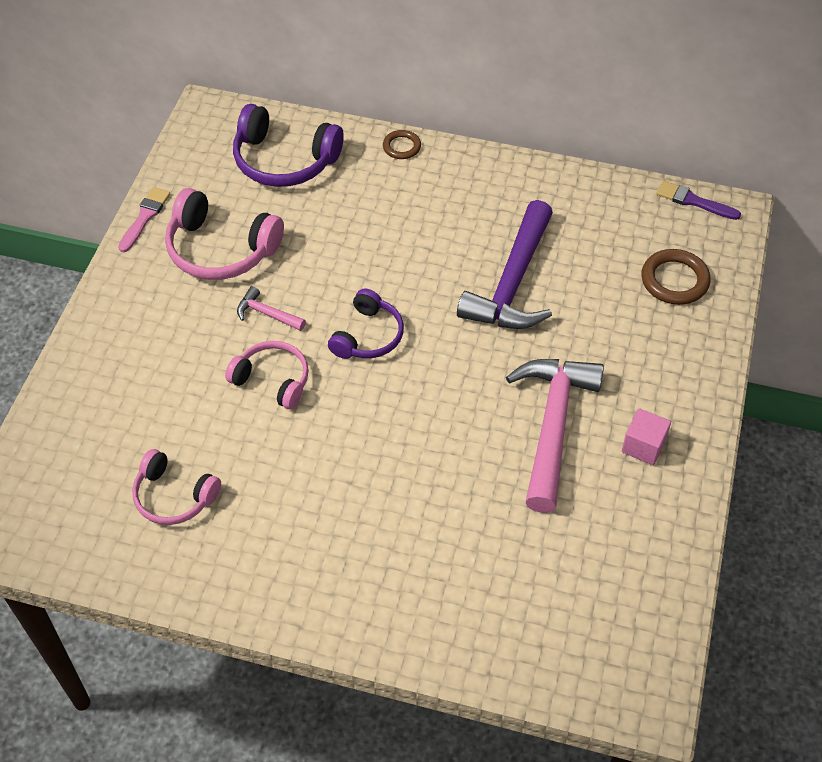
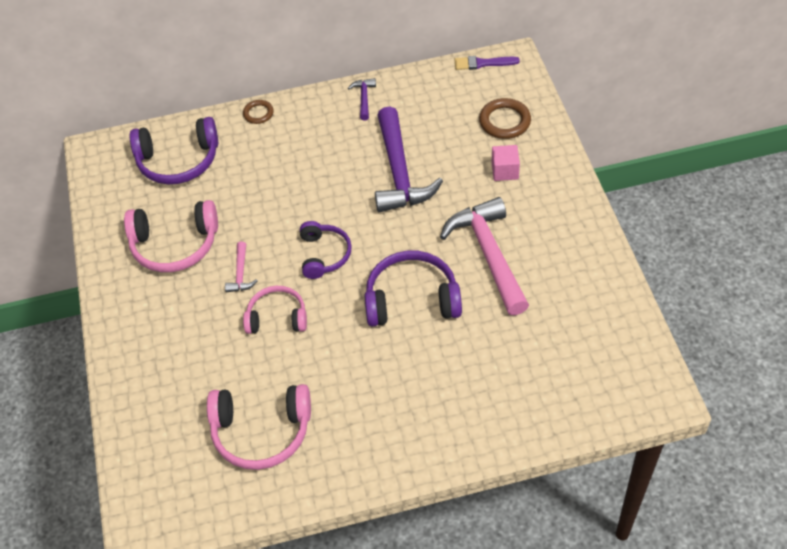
camera: 25 degrees left, 0 degrees up
pink brush [118,187,170,252] -> none
pink headphones [132,449,221,525] -> pink headphones [207,384,311,470], size x1.54
pink hammer [237,286,306,331] -> pink hammer turned 90 degrees counterclockwise [225,242,258,293]
pink cube [622,408,671,465] -> pink cube moved to [492,145,520,181]
none -> purple hammer [348,78,376,121]
none -> purple headphones [364,251,462,326]

